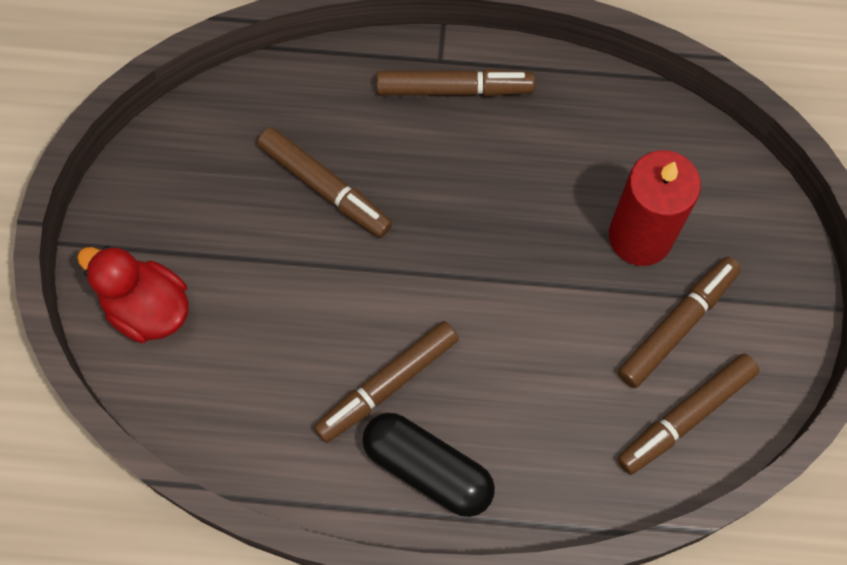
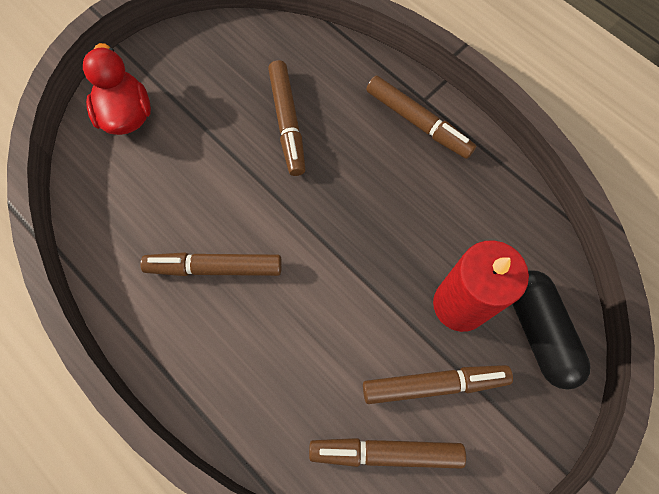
camera: 40 degrees right, 0 degrees up
black capsule [362,413,495,517] -> black capsule moved to [513,270,591,390]

